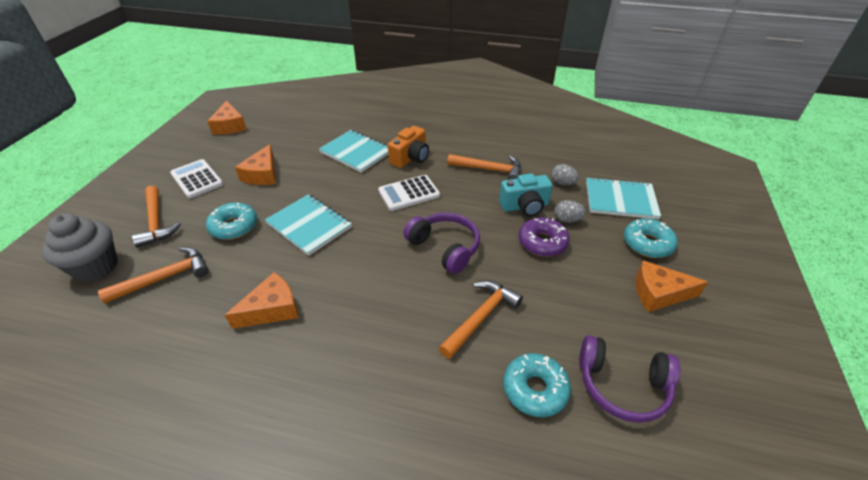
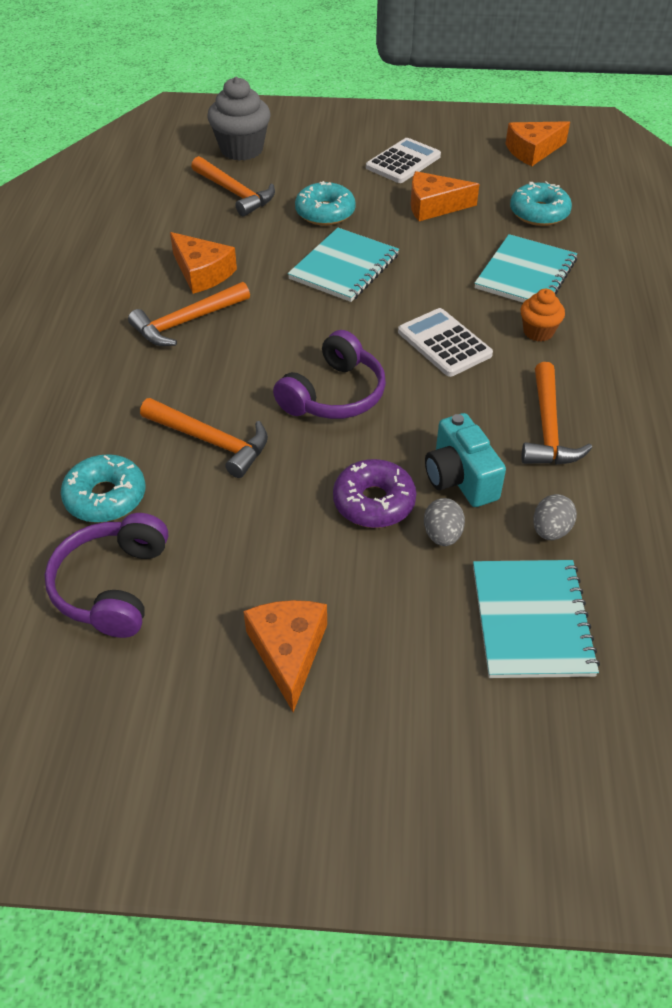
camera: 80 degrees right, 5 degrees up
orange hammer [132,185,181,248] -> orange hammer moved to [128,282,250,346]
orange camera [388,126,429,168] -> orange cupcake [520,289,565,342]
turquoise donut [624,218,678,258] -> turquoise donut moved to [510,181,572,226]

